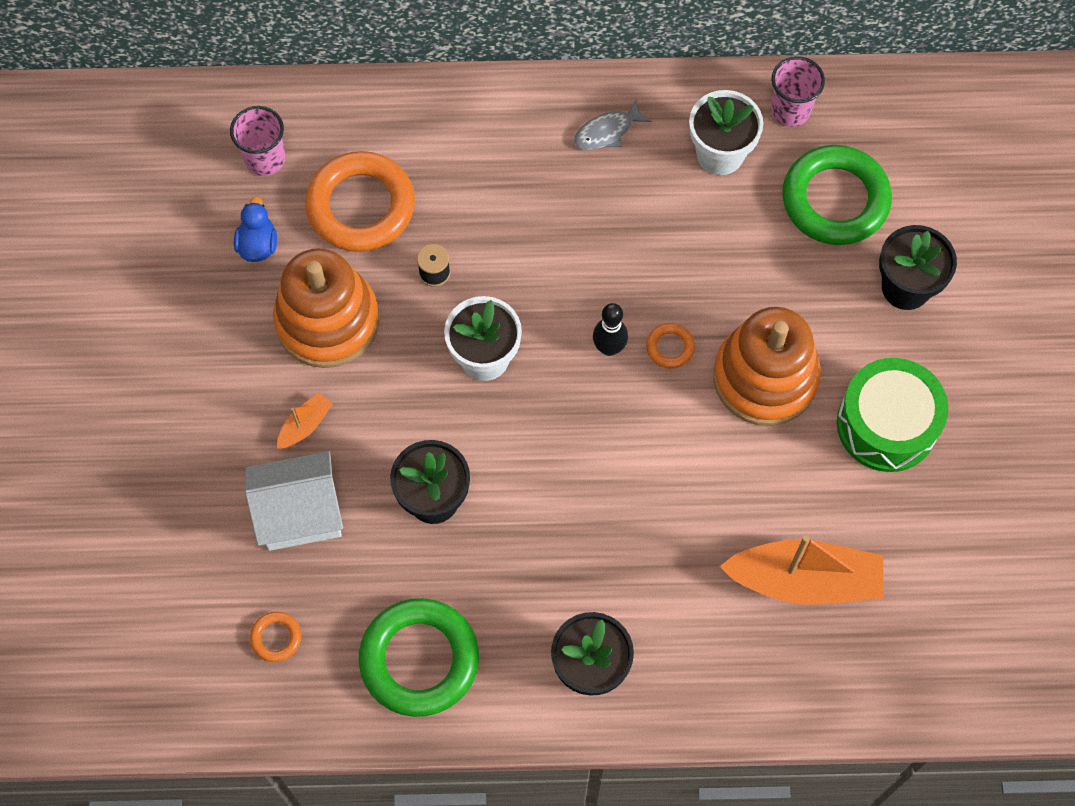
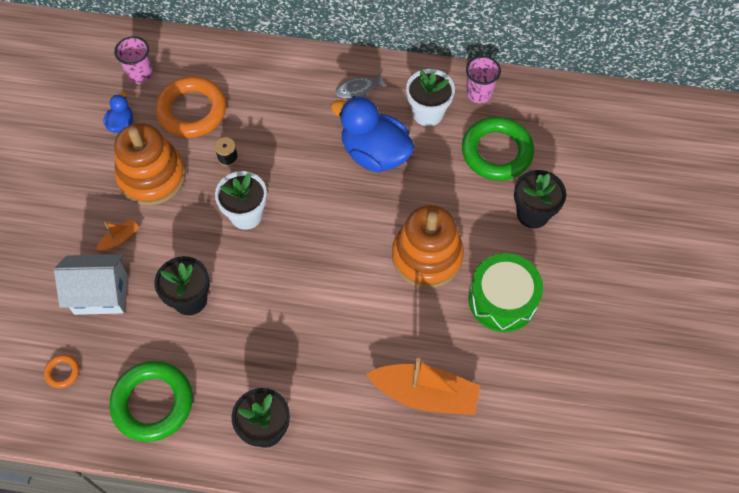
camera: 10 degrees right, 5 degrees down
black bowling pin [593,303,628,356] -> none
orange ring [646,323,695,369] -> none
none -> blue duck [331,96,415,172]

